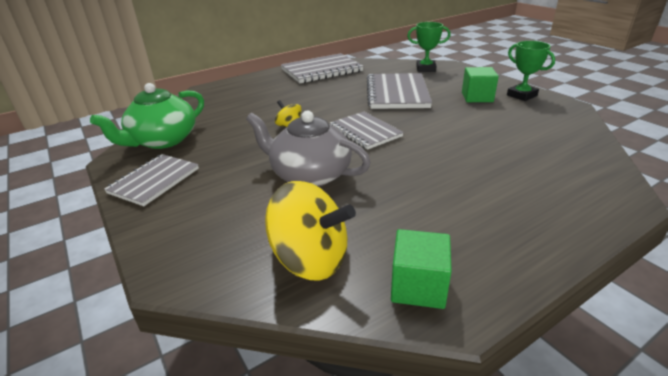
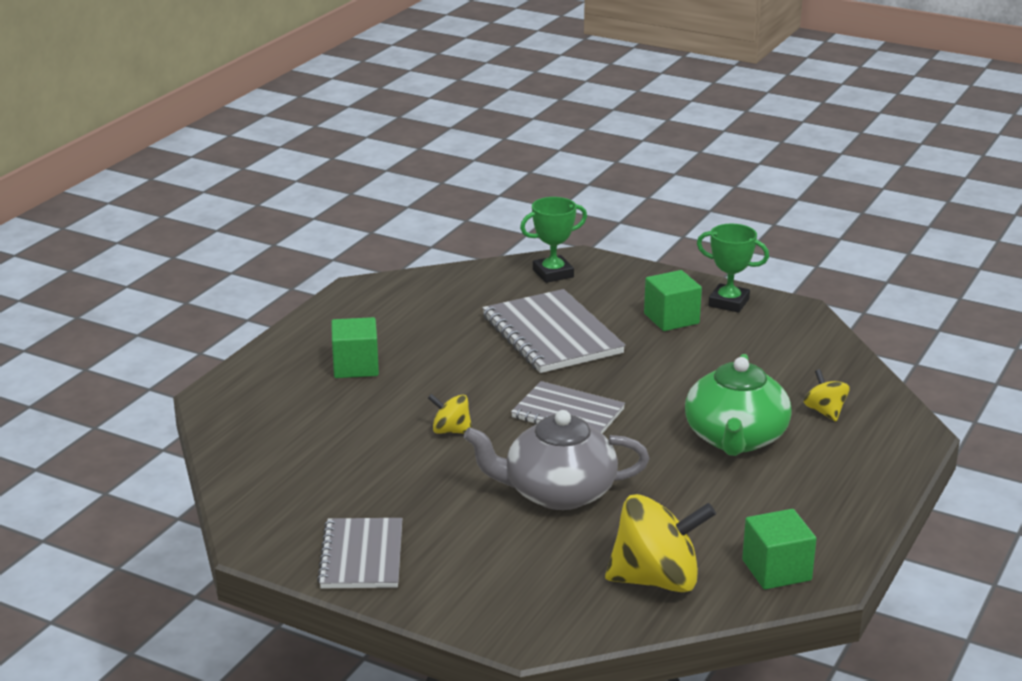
camera: 30 degrees left, 5 degrees down
green teapot [90,83,204,149] -> green teapot moved to [685,354,792,456]
grey notebook [281,53,364,83] -> none
none -> green cube [331,317,379,378]
none -> yellow spinning top [804,369,850,421]

